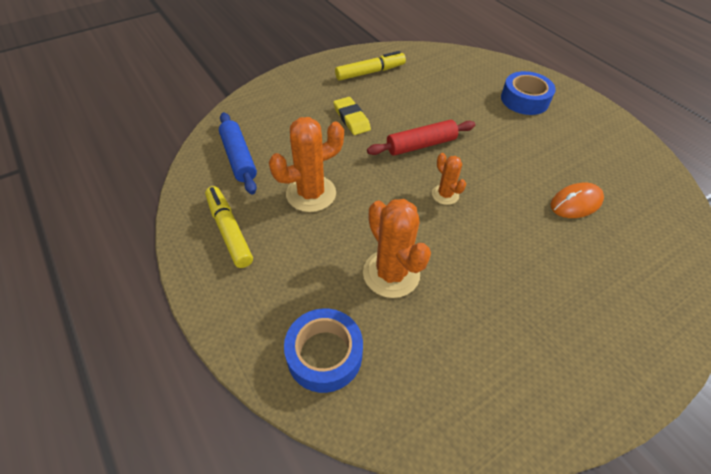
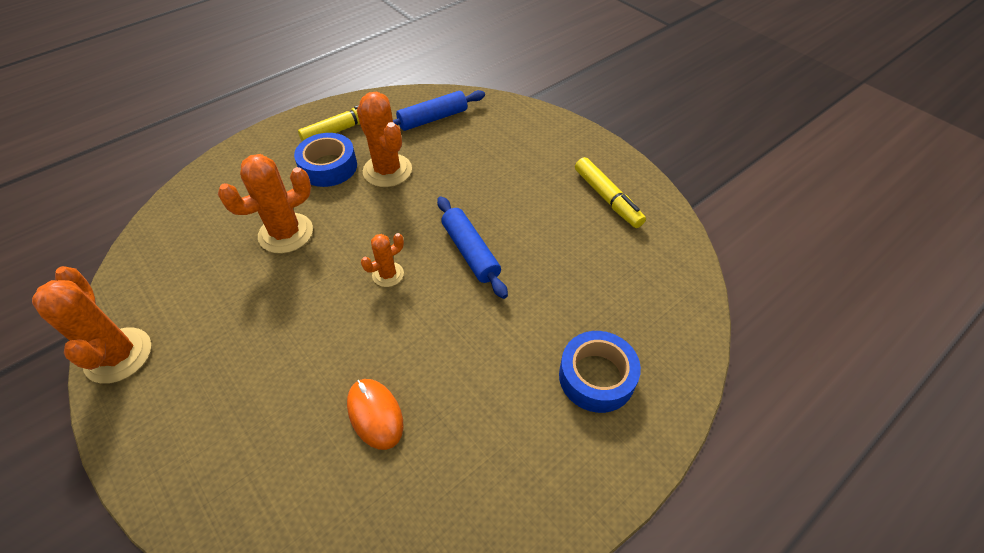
camera: 85 degrees right, 0 degrees up
blue tape [284,309,363,393] -> blue tape moved to [294,133,357,187]
yellow eraser [333,97,371,135] -> none
red rolling pin [367,120,475,156] -> blue rolling pin [437,196,508,299]
none -> orange cactus [32,266,151,384]

